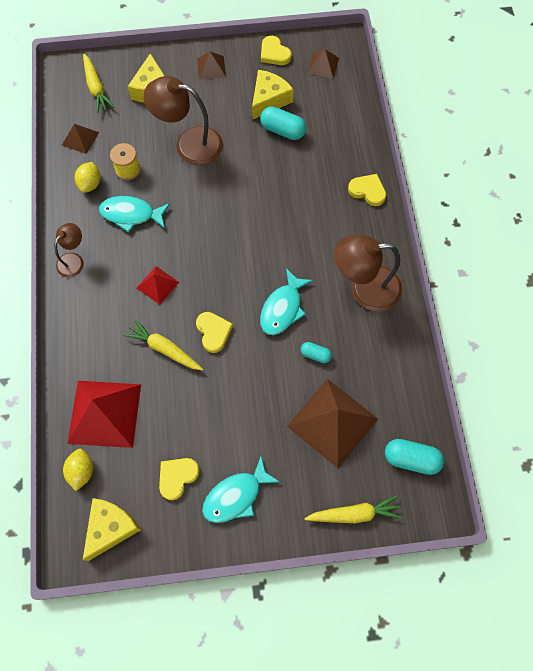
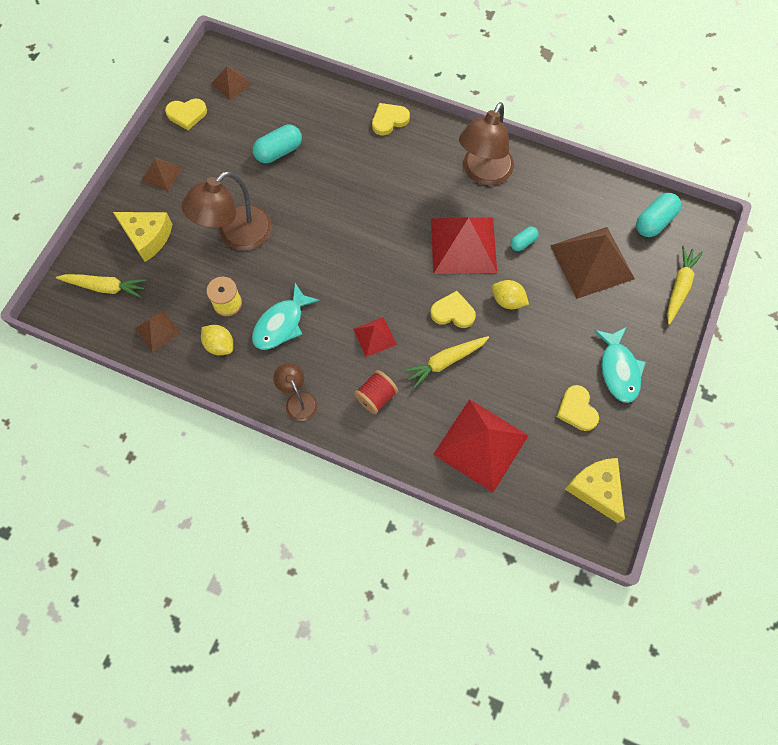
camera: 60 degrees left, 0 degrees up
yellow lemon [63,449,93,491] -> yellow lemon moved to [492,280,529,309]
yellow cheese [252,70,294,120] -> none
turquoise fish [260,268,313,335] -> red pyramid [431,217,497,274]
none -> red spool [354,370,398,414]

